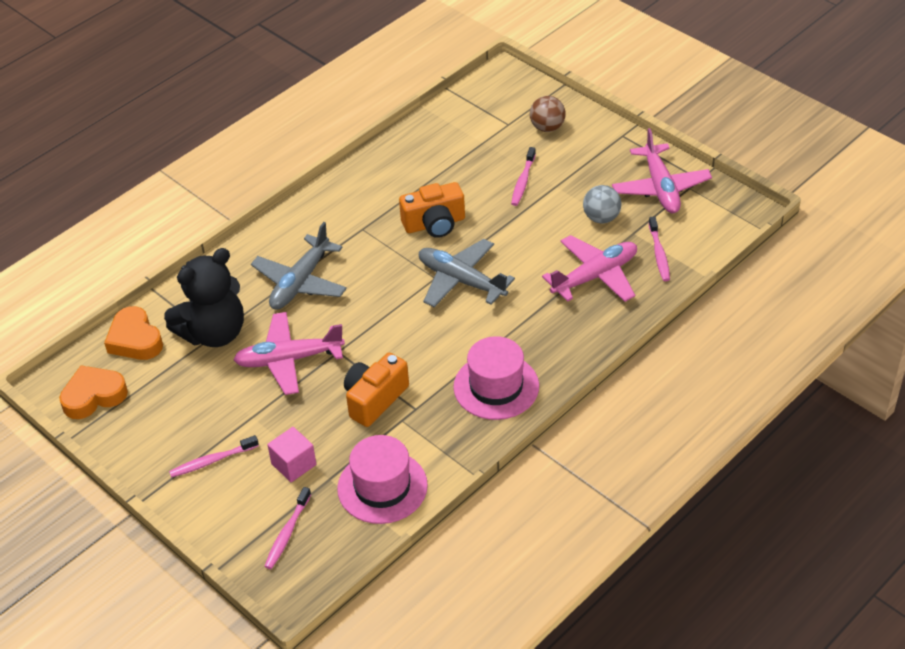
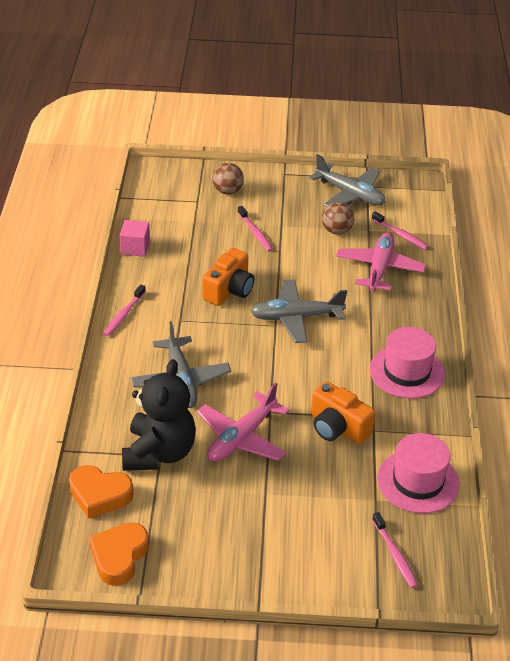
camera: 45 degrees left, 5 degrees down
pink toothbrush [169,435,259,478] -> pink toothbrush moved to [103,284,146,336]
pink cube [267,427,316,482] -> pink cube moved to [120,220,150,257]
orange camera [344,353,409,427] -> orange camera turned 45 degrees counterclockwise [311,381,375,445]
grey ball [583,185,621,223] -> brown ball [322,202,354,235]
pink plane [612,128,712,213] -> grey plane [309,154,386,207]

